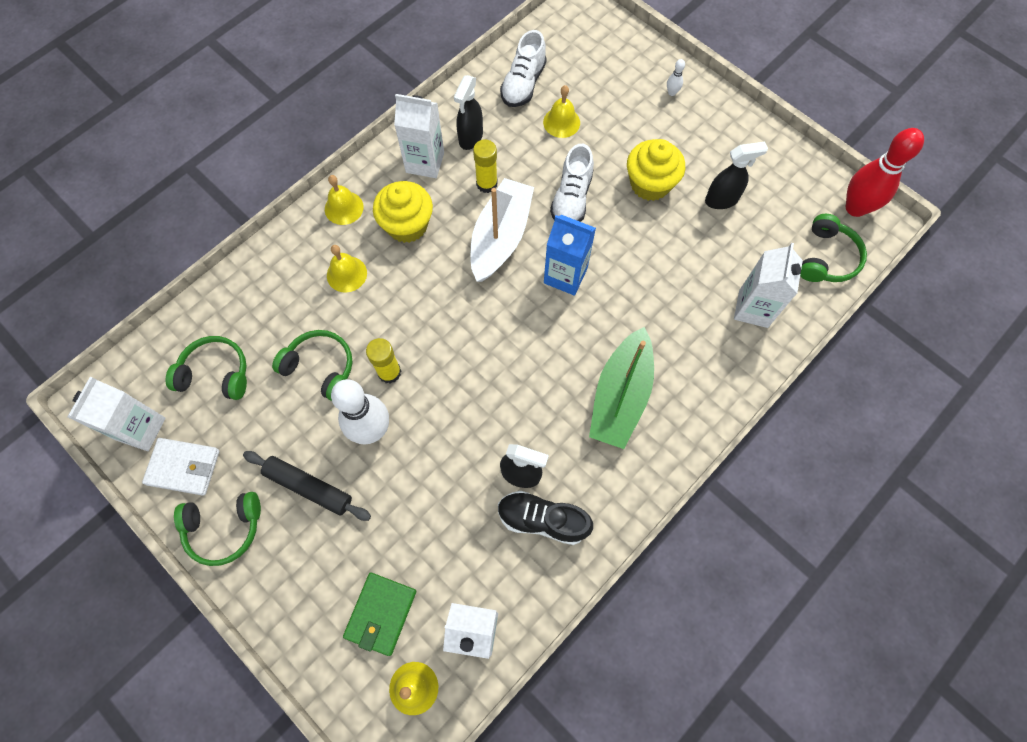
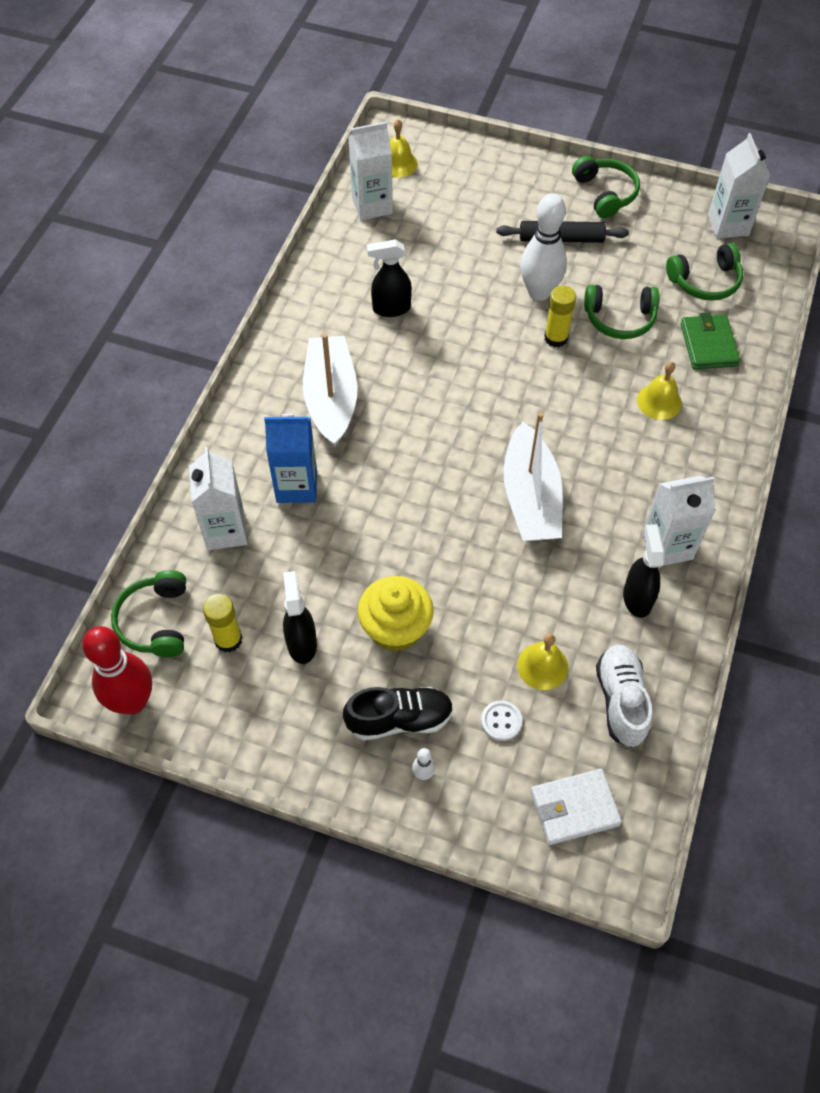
camera: 155 degrees right, 10 degrees down
white wallet [142,438,220,496] -> white wallet moved to [531,769,622,845]
green headphones [174,492,261,566] -> green headphones turned 105 degrees clockwise [572,156,640,218]
yellow bell [325,175,364,225] -> none
green wallet [343,572,416,656] -> green wallet moved to [681,313,740,369]
yellow cupcake [373,181,433,243] -> none
yellow glue stick [473,139,498,193] -> yellow glue stick moved to [203,594,243,652]
black shoe [498,491,593,545] -> black shoe moved to [343,687,454,740]
blue carton [544,215,596,296] -> blue carton moved to [264,414,317,503]
white shoe [550,144,594,222] -> none
green boat [589,327,654,449] -> white boat [303,333,358,447]
black spray bottle [705,142,768,209] -> black spray bottle turned 120 degrees clockwise [283,571,317,664]
none -> white button [481,700,522,741]

